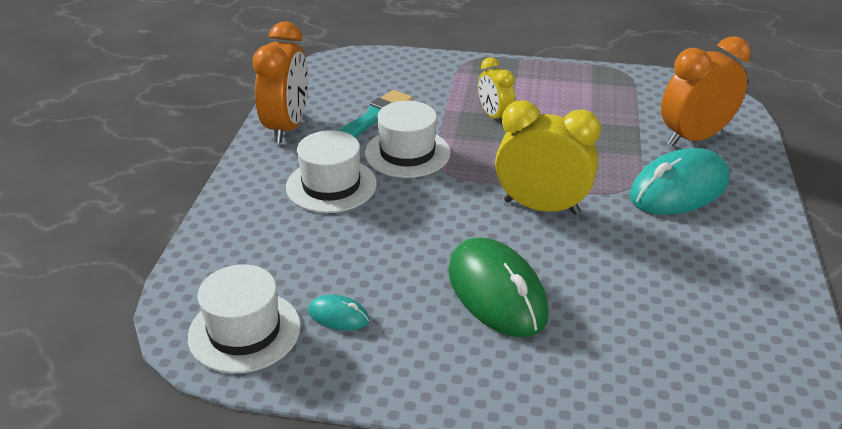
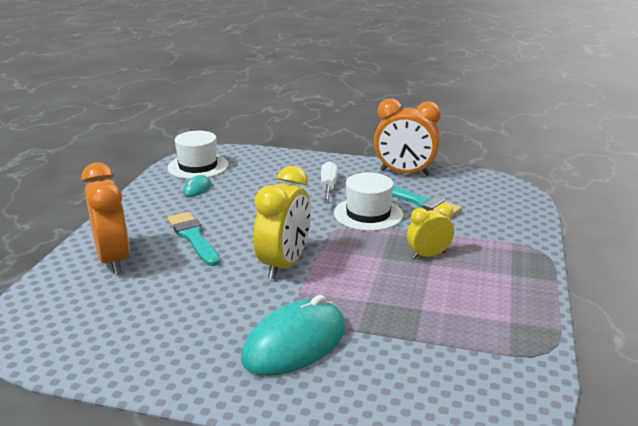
camera: 95 degrees right, 10 degrees down
white hat [286,130,377,213] -> white screwdriver [321,161,338,203]
green mouse [448,238,549,337] -> turquoise brush [168,212,220,266]
turquoise mouse [629,148,730,215] -> turquoise mouse turned 75 degrees clockwise [241,295,346,376]
orange clock [661,36,751,146] -> orange clock moved to [82,162,130,274]

